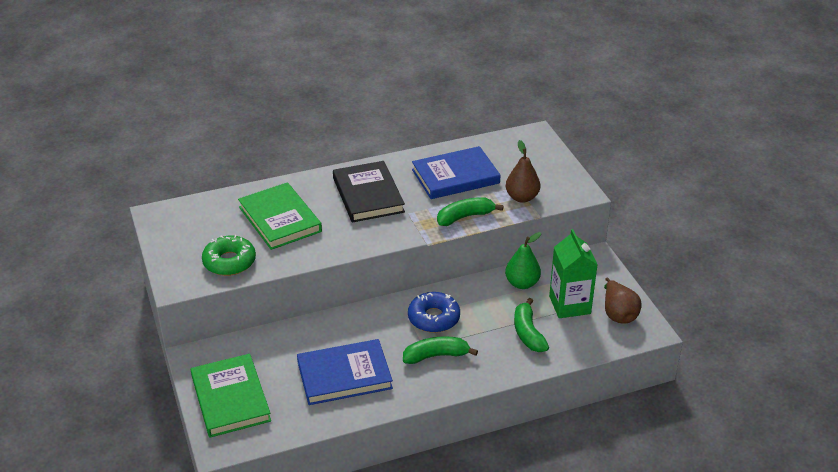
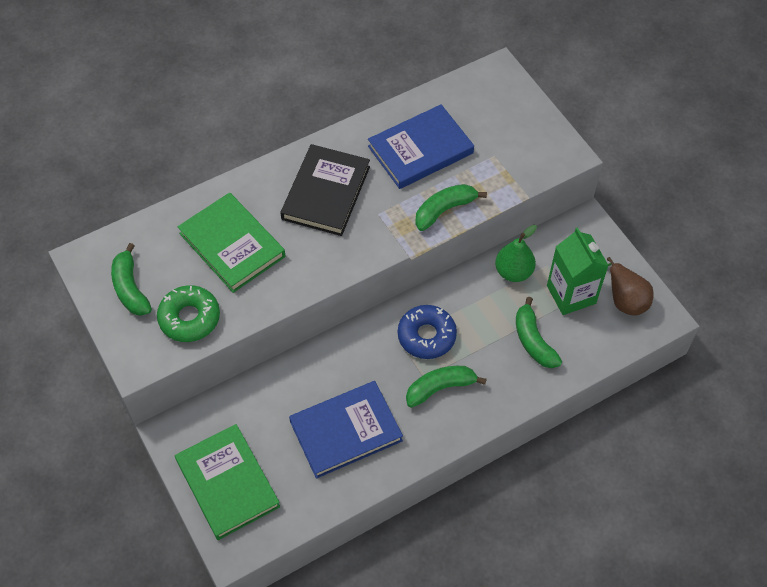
camera: 10 degrees left, 20 degrees up
black book [333,161,405,222] -> black book turned 45 degrees clockwise [280,144,370,236]
brown pear [506,140,540,203] -> none
none -> green banana [111,243,152,316]

